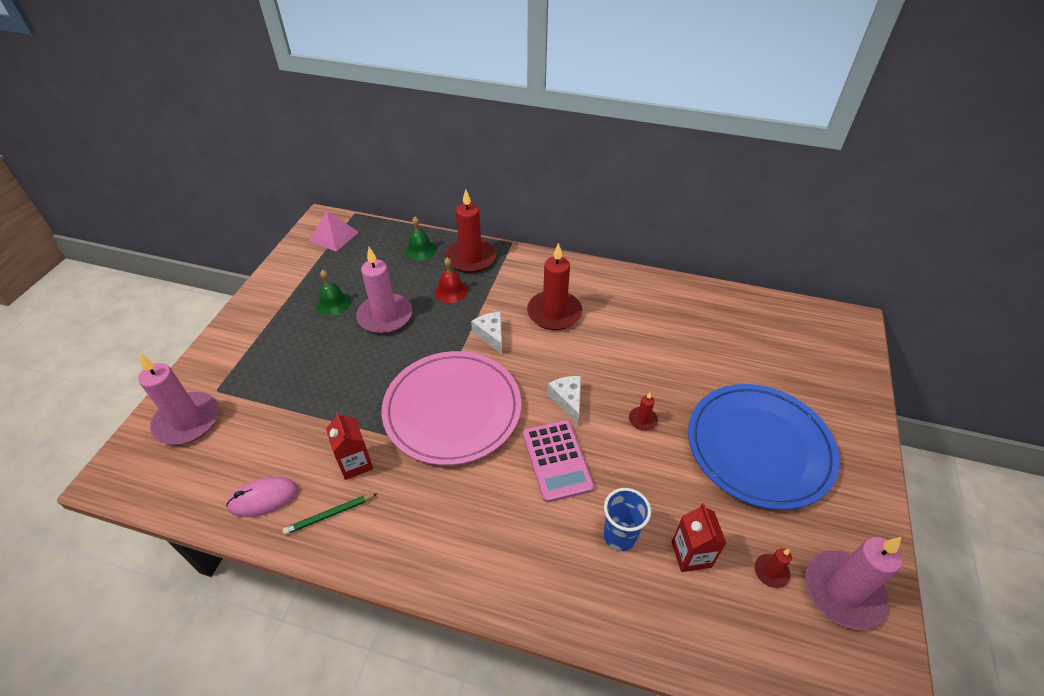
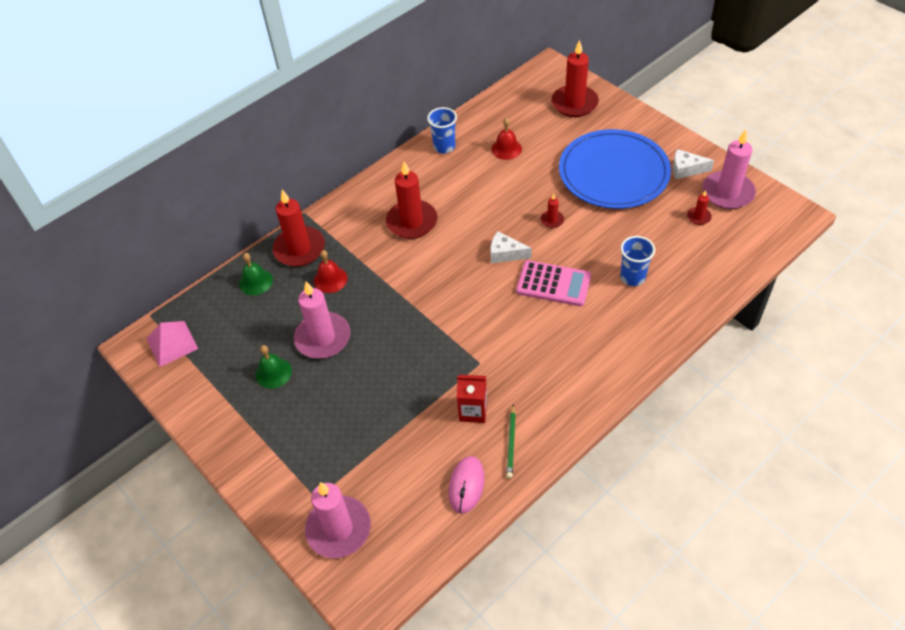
camera: 55 degrees left, 5 degrees up
pink plate [382,351,521,465] -> none
white cheese [471,312,502,354] -> white cheese moved to [673,149,714,179]
red carton [672,503,727,572] -> none
none -> blue cup [427,107,457,154]
none -> red bell [491,118,522,160]
none -> red candle [551,40,599,117]

